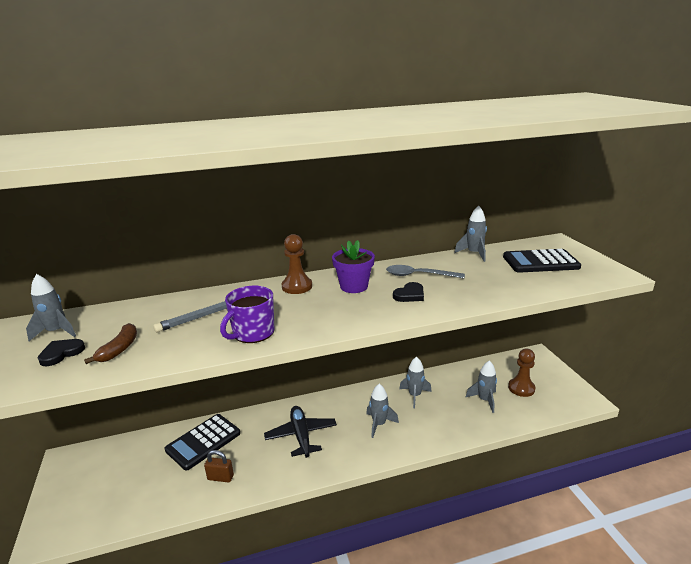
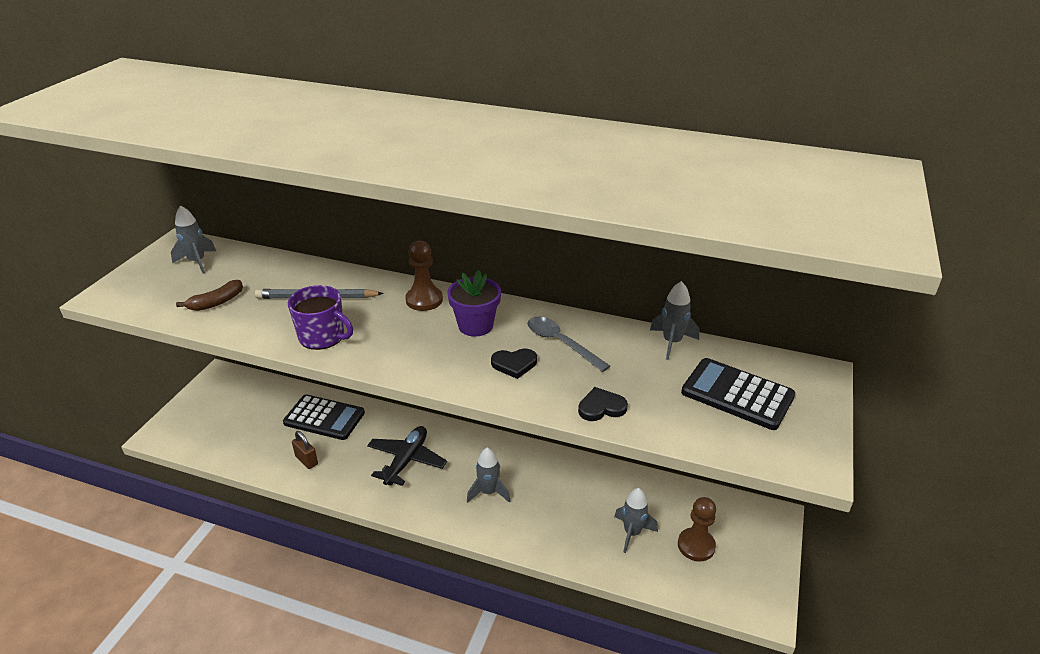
camera: 35 degrees right, 10 degrees up
black heart [38,339,85,366] -> black heart moved to [578,387,628,421]
black calculator [165,414,240,471] -> black calculator turned 150 degrees counterclockwise [283,394,365,440]
purple mug [220,286,274,343] -> purple mug turned 135 degrees counterclockwise [288,285,353,350]
grey rocket [399,357,432,408] -> none

